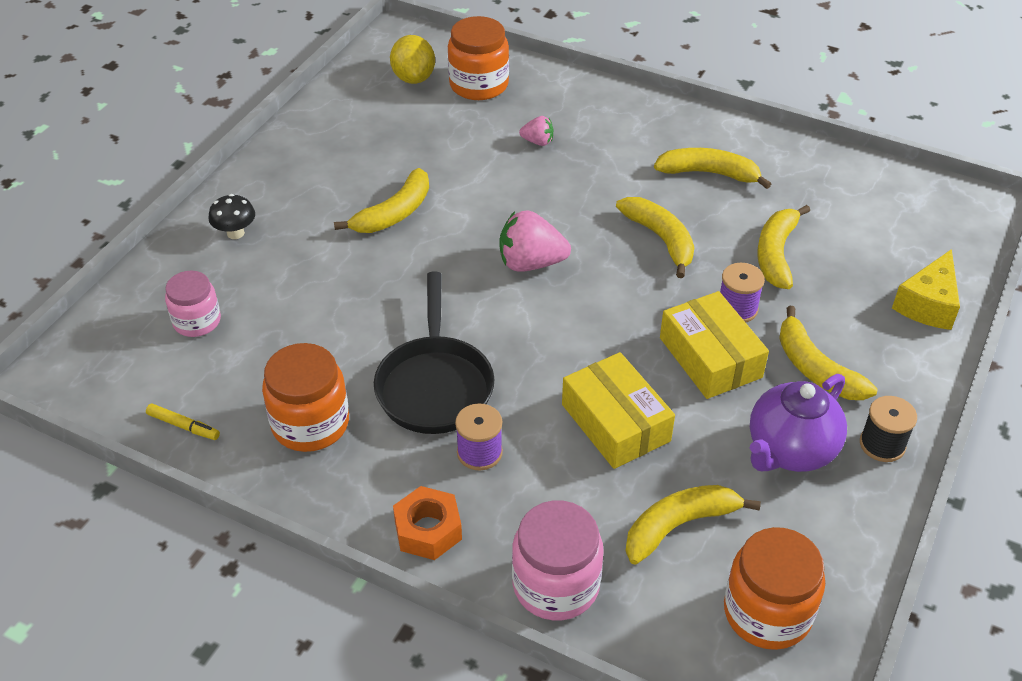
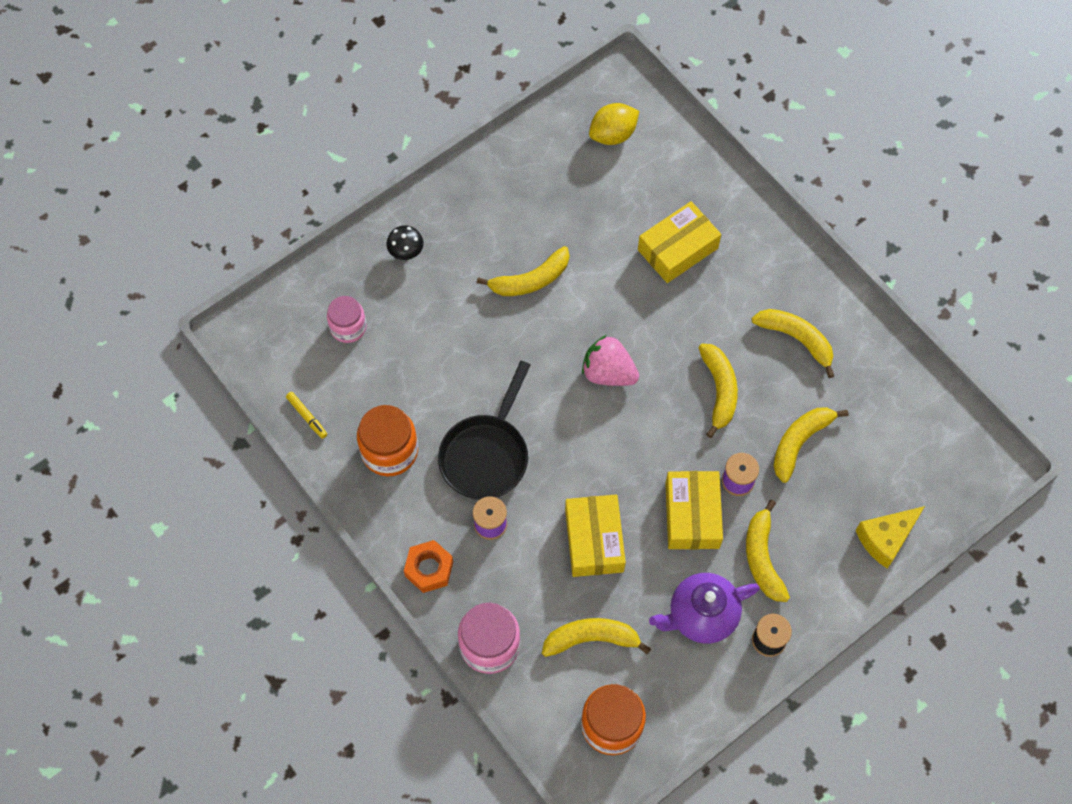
camera: 25 degrees right, 20 degrees up
yellow lemon [390,35,435,84] -> yellow lemon turned 45 degrees clockwise [589,103,639,145]
orange jar [448,16,509,100] -> none
pink strawberry [519,116,554,146] -> yellow box [638,201,721,283]

